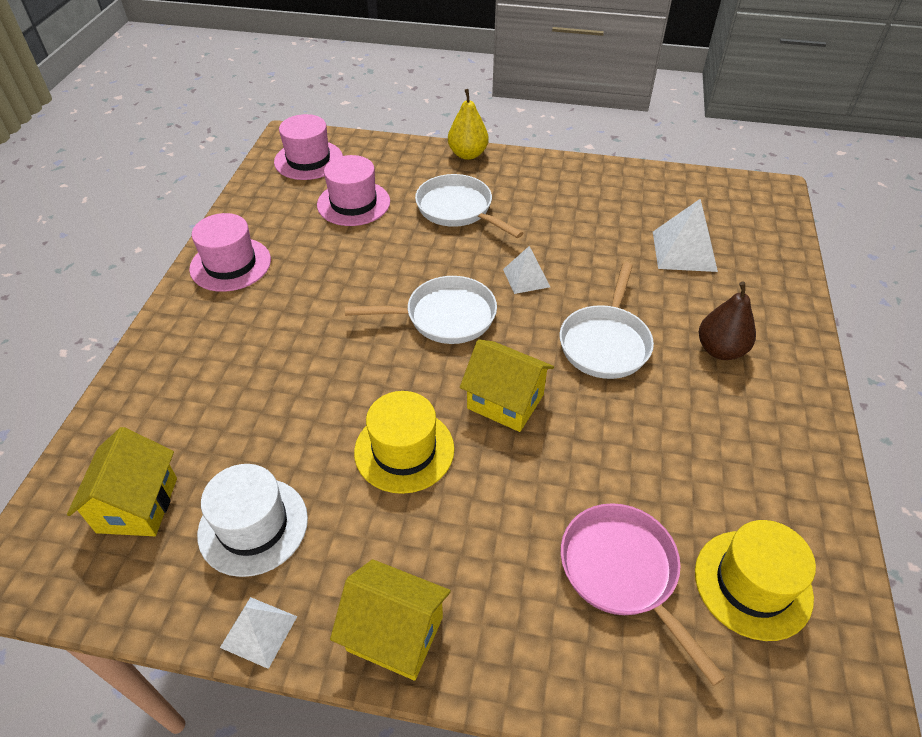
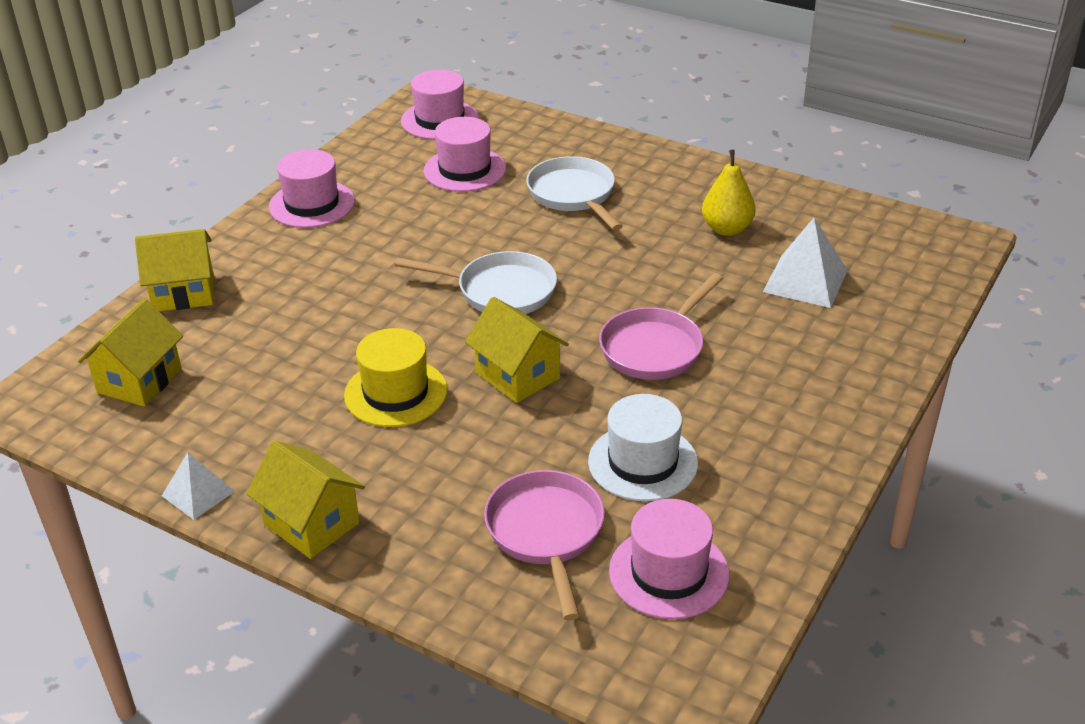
camera: 20 degrees right, 10 degrees down
white hat [197,464,308,577] -> white hat moved to [588,394,698,501]
yellow pear [448,89,489,160] -> yellow pear moved to [702,150,756,236]
white pyramid [503,246,550,294] -> none
white pan [560,262,654,379] -> pink pan [599,273,723,380]
yellow hat [695,520,816,641] -> pink hat [609,499,729,619]
brown pear [699,281,756,360] -> none
none -> yellow house [135,229,214,311]

